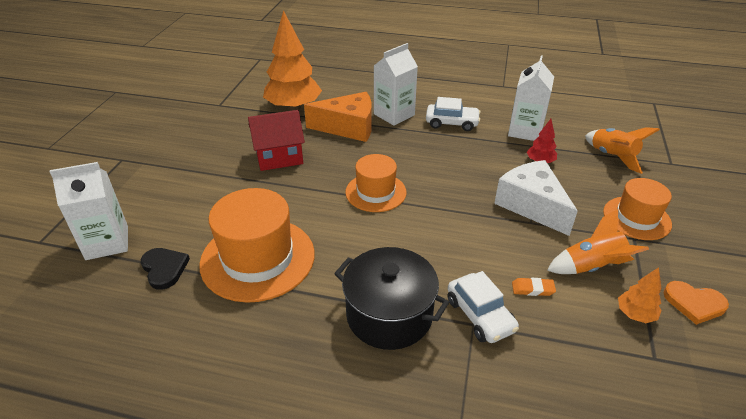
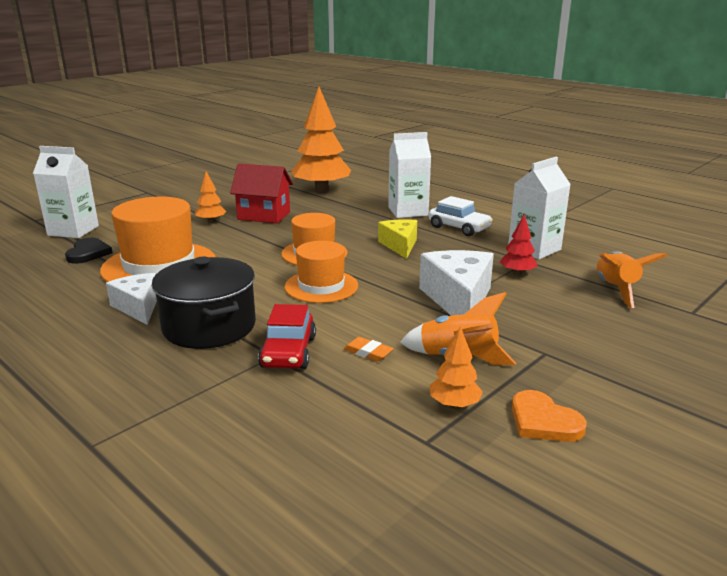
camera: 30 degrees right, 15 degrees down
orange cheese [304,92,372,142] -> none
white car [448,271,519,343] -> red car [258,304,316,369]
orange hat [603,178,672,240] -> orange hat moved to [284,241,358,303]
none -> white cheese [106,273,157,325]
none -> orange tree [195,171,226,223]
none -> yellow cheese [378,219,417,259]

